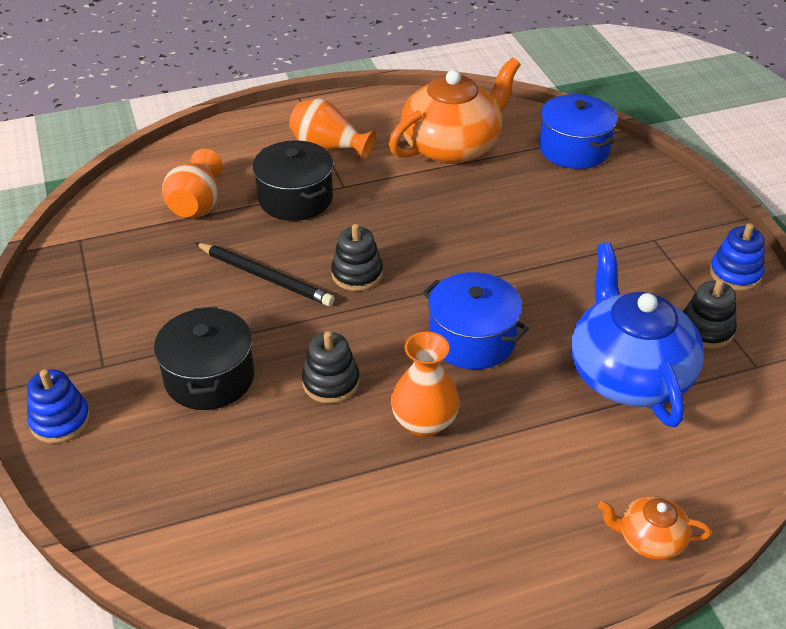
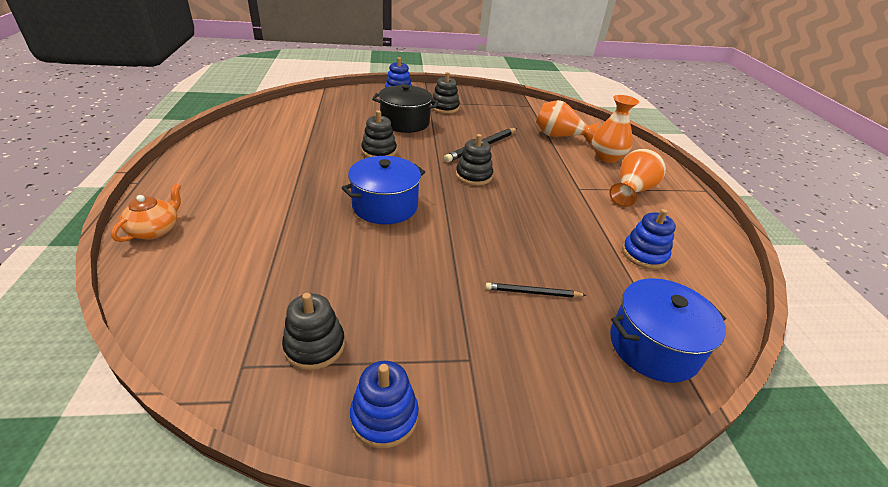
camera: 100 degrees right, 5 degrees down
black pot [253,140,333,221] -> none
orange teapot [389,58,521,164] -> blue stacking toy [622,209,676,269]
orange vase [391,332,460,437] -> orange vase moved to [592,95,639,163]
blue teapot [571,242,704,427] -> none
none -> black stacking toy [431,72,460,114]
none -> black pencil [486,283,587,298]

